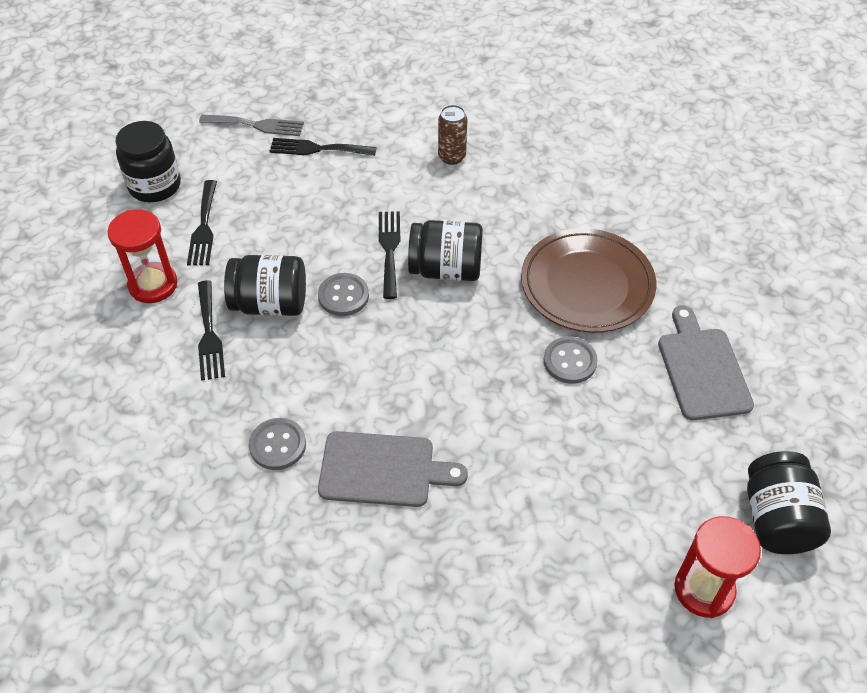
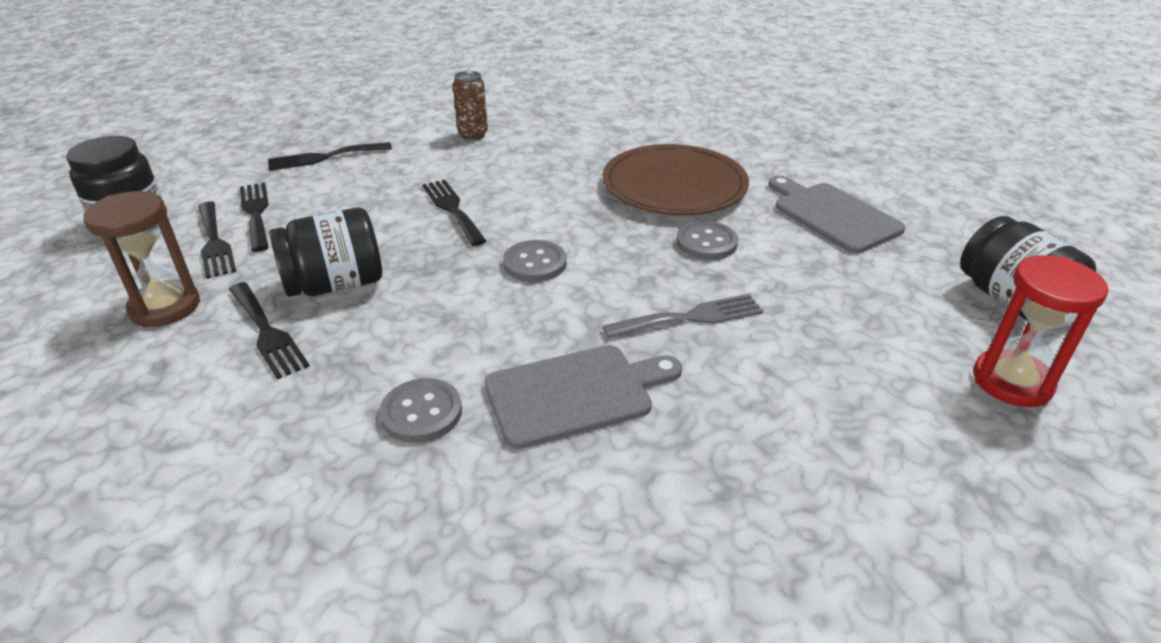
camera: 25 degrees left, 15 degrees down
red hourglass [107,209,177,303] -> brown hourglass [83,191,200,328]
grey fork [199,115,304,136] -> grey fork moved to [603,294,763,338]
grey button [318,273,369,316] -> grey button moved to [503,240,567,282]
black jar [408,220,483,281] -> none
none -> black fork [240,182,269,252]

